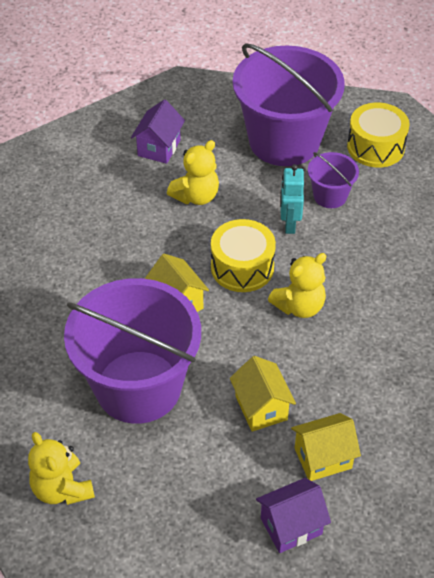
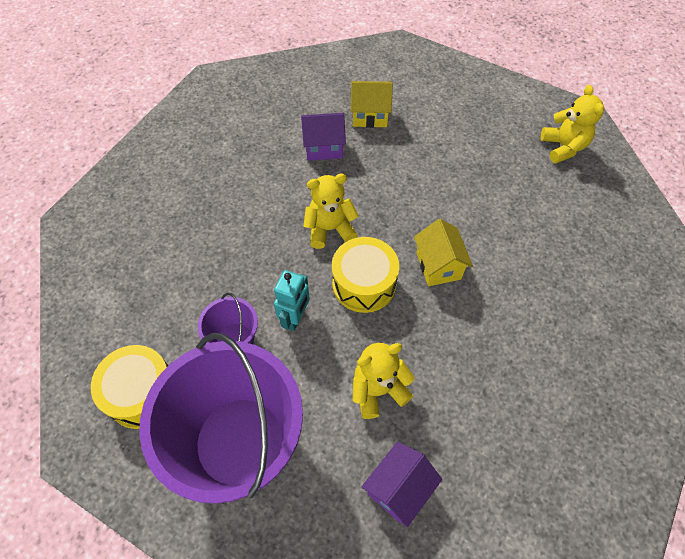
camera: 160 degrees left, 10 degrees up
purple bucket [64,278,201,424] -> none
yellow house [230,356,296,432] -> none
purple house [256,478,331,553] -> purple house moved to [301,113,346,161]

